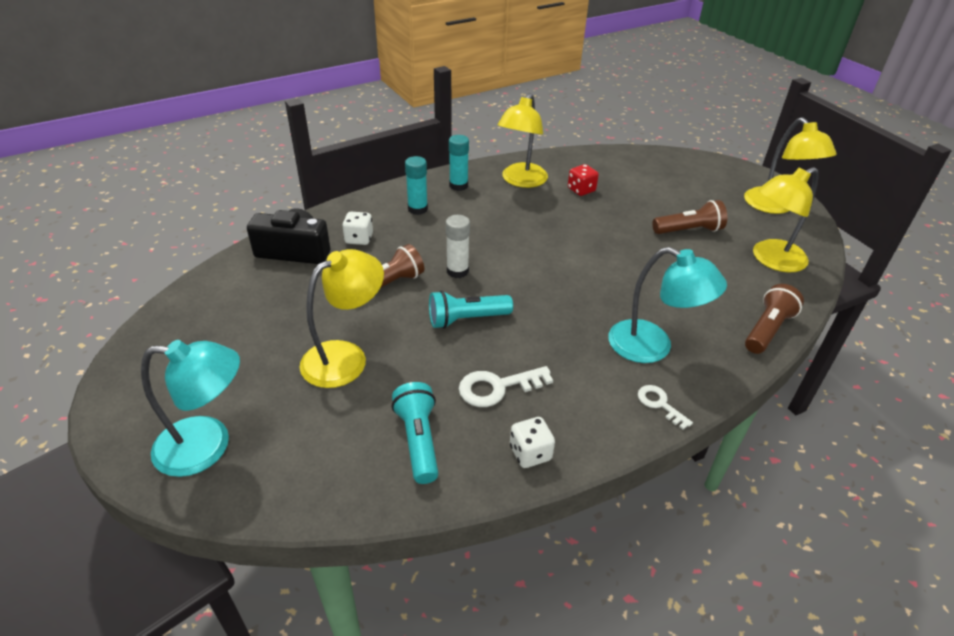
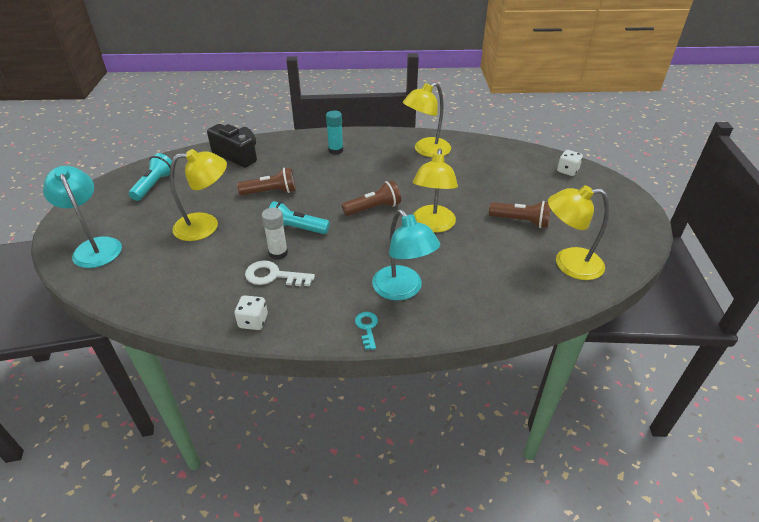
camera: 30 degrees right, 0 degrees up
turquoise lamp [141,340,240,477] -> turquoise lamp turned 150 degrees counterclockwise [43,166,122,268]
white dice [342,212,373,245] -> white dice moved to [557,150,583,176]
turquoise flashlight [391,382,439,484] -> turquoise flashlight moved to [129,153,172,201]
white glue stick [446,215,470,278] -> white glue stick moved to [262,208,288,260]
turquoise glue stick [449,135,469,191] -> none
red dice [568,164,599,196] -> none
white key [638,385,693,430] -> turquoise key [355,312,378,350]
yellow lamp [744,117,837,214] -> yellow lamp moved to [413,149,458,233]
brown flashlight [745,284,804,354] -> brown flashlight moved to [342,180,401,216]

